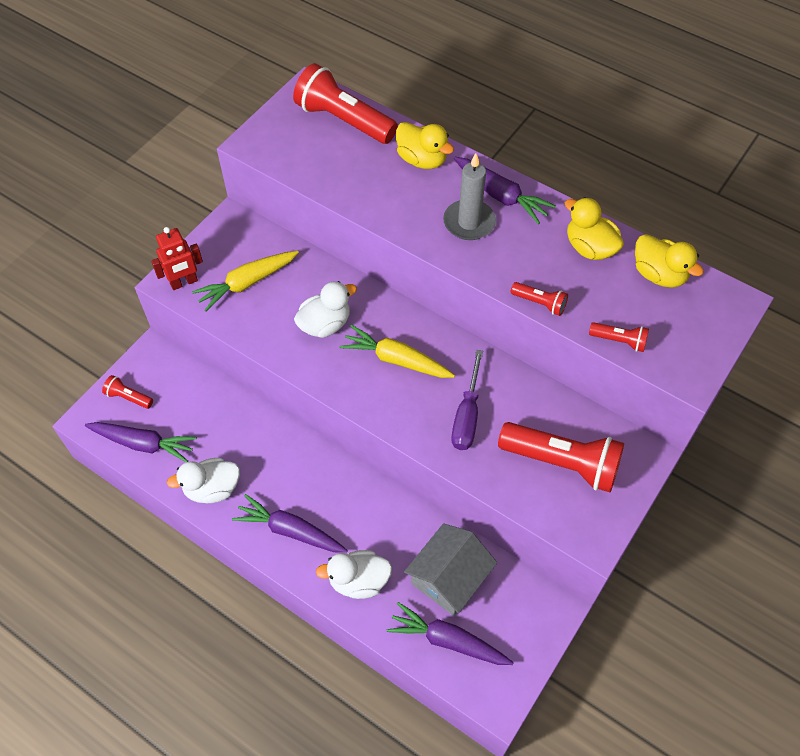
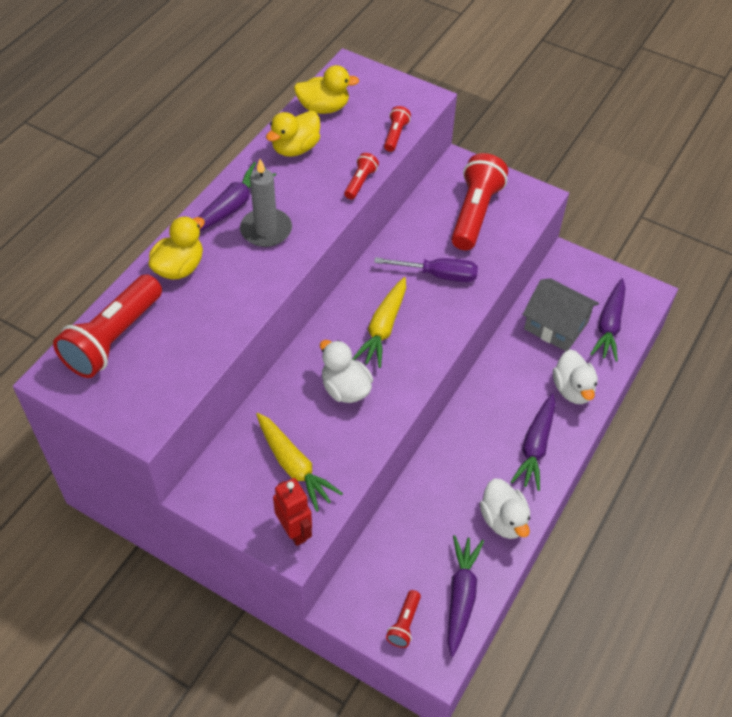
camera: 95 degrees left, 5 degrees down
yellow duck [635,234,704,288] -> yellow duck turned 45 degrees clockwise [294,65,360,114]

